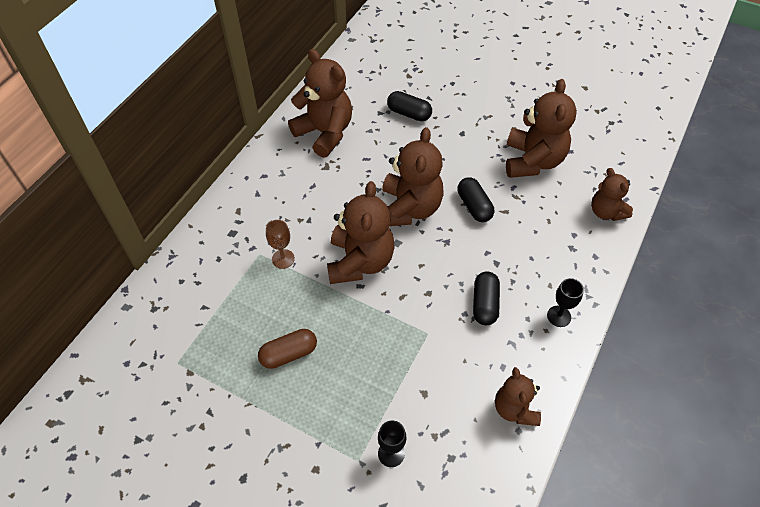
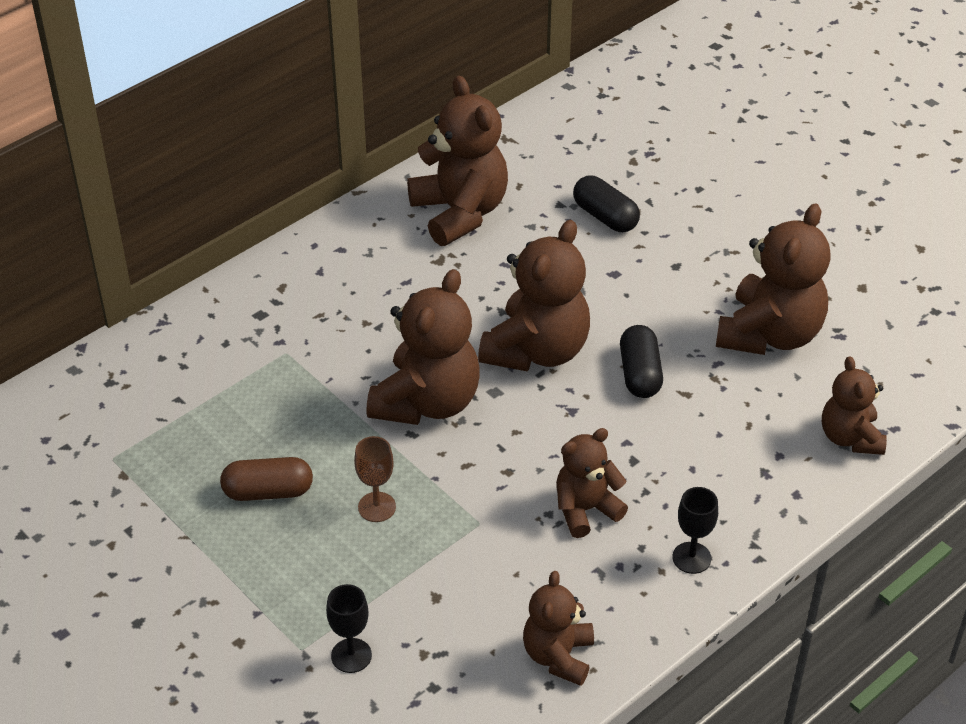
camera: 20 degrees right, 10 degrees down
brown goblet [266,220,295,269] -> brown goblet moved to [354,436,396,522]
black capsule [473,271,500,325] -> brown teddy bear [556,428,628,538]

